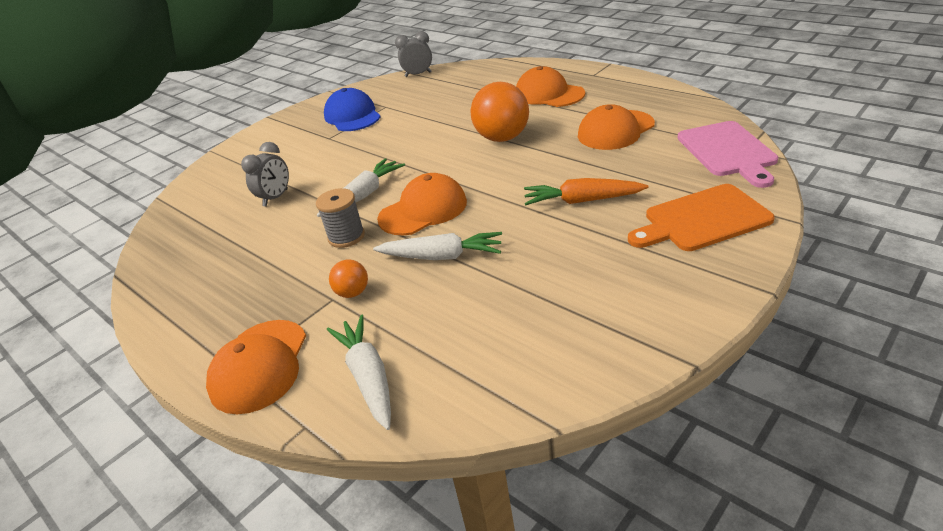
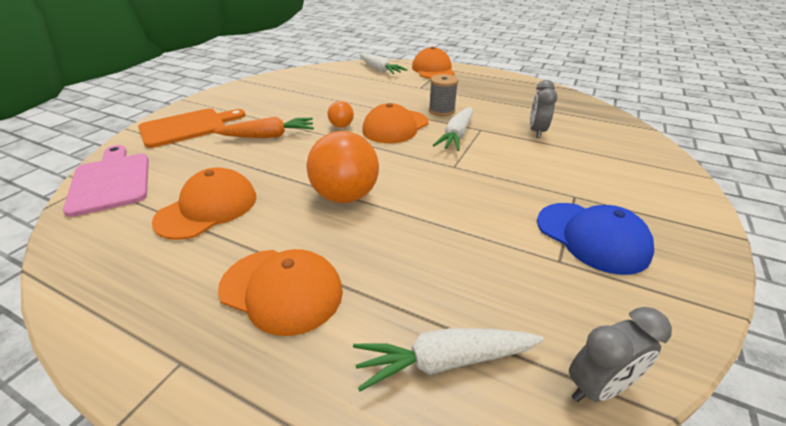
camera: 160 degrees right, 0 degrees up
orange ball [329,260,368,298] -> orange ball moved to [327,101,354,128]
white carrot [373,232,502,260] -> white carrot moved to [353,328,544,391]

